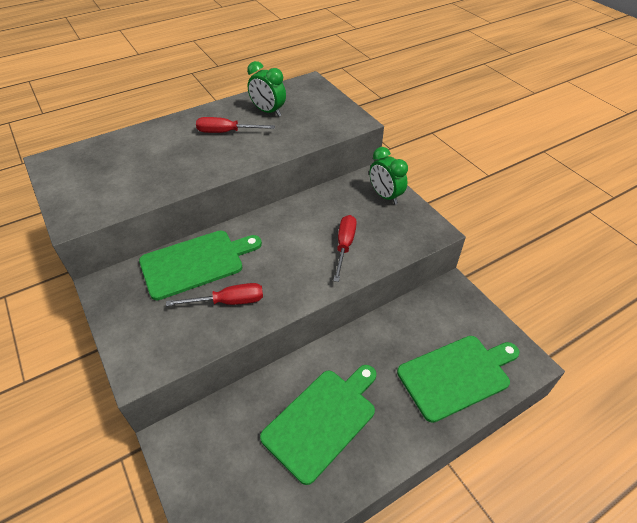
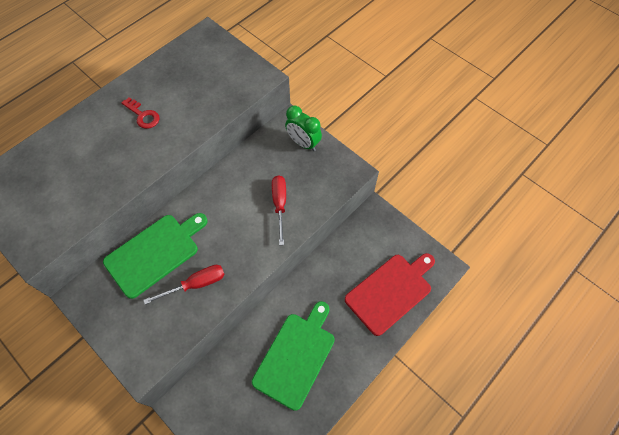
camera: 15 degrees left, 15 degrees up
red screwdriver [196,117,275,133] -> red key [121,97,160,129]
green clock [247,61,286,117] -> none
green cutting board [397,336,520,423] -> red cutting board [345,253,435,336]

